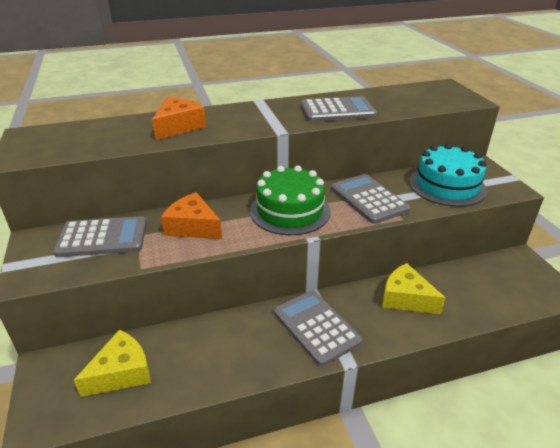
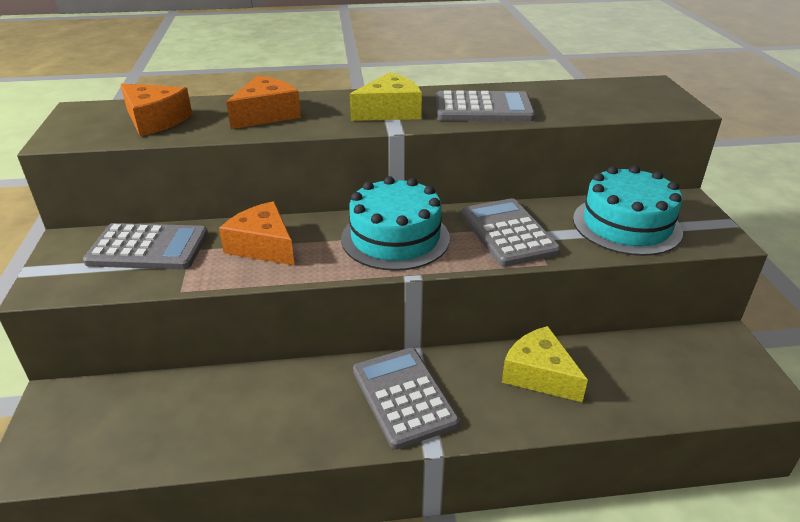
camera: 10 degrees right, 0 degrees up
yellow cheese [74,330,151,397] -> yellow cheese moved to [350,72,422,121]
green cake [250,166,331,235] -> turquoise cake [341,176,450,271]
none -> orange cheese [120,84,192,136]

